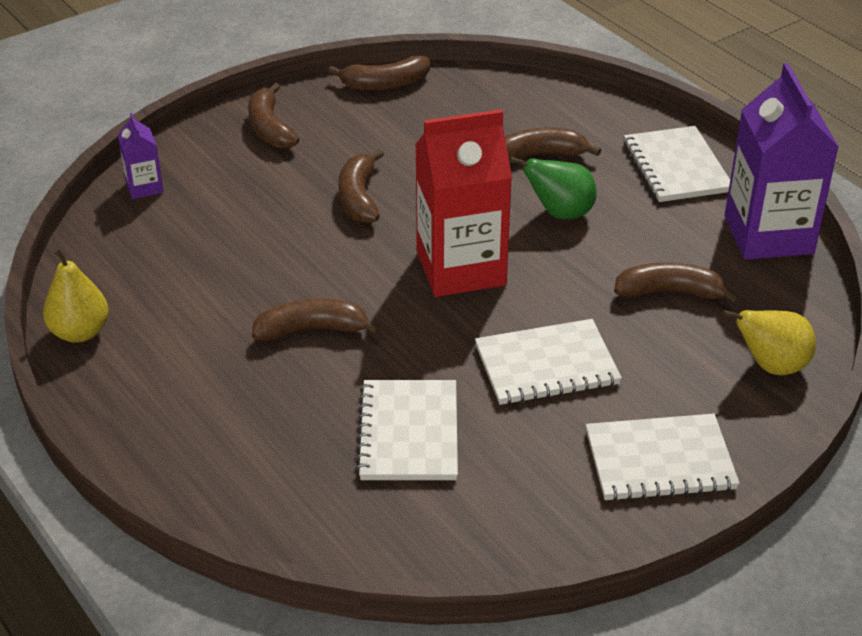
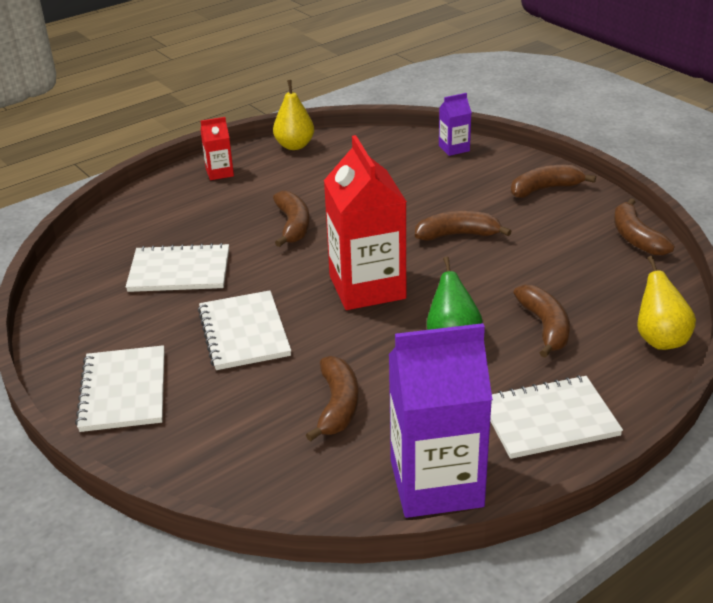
camera: 90 degrees right, 5 degrees down
yellow pear [722,310,816,375] -> yellow pear moved to [637,256,696,350]
none -> red carton [201,117,234,180]

